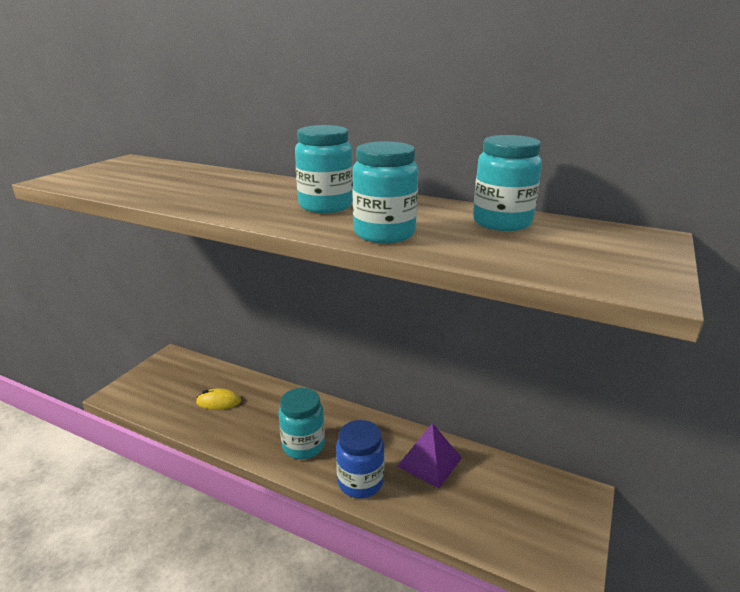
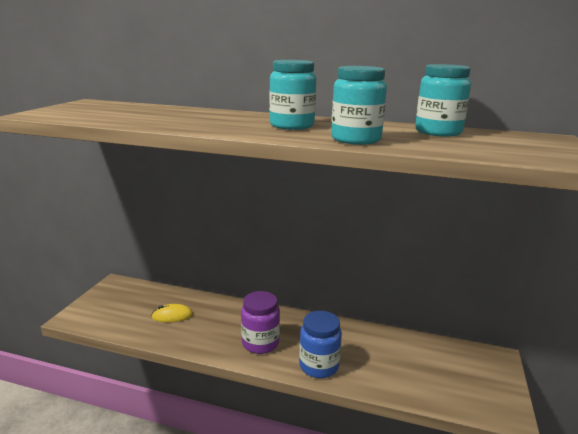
camera: 10 degrees left, 5 degrees down
turquoise jar [278,388,325,459] -> purple jar [241,291,280,354]
purple pyramid [397,423,462,488] -> none

